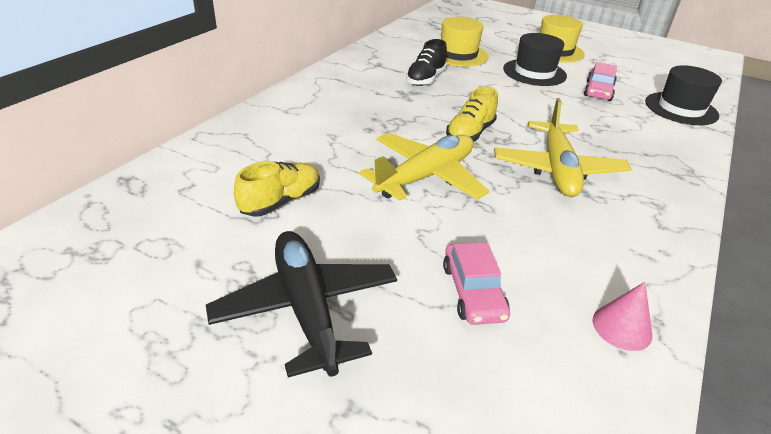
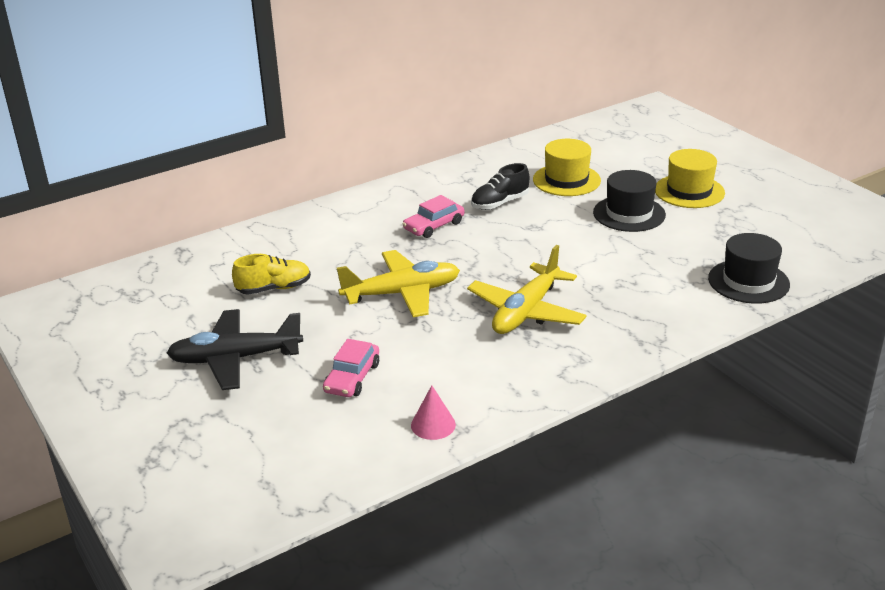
camera: 30 degrees right, 5 degrees down
black plane [206,231,397,377] -> black plane turned 105 degrees counterclockwise [167,309,303,390]
yellow shoe [446,87,498,142] -> none
pink car [584,62,617,101] -> pink car moved to [403,195,465,238]

